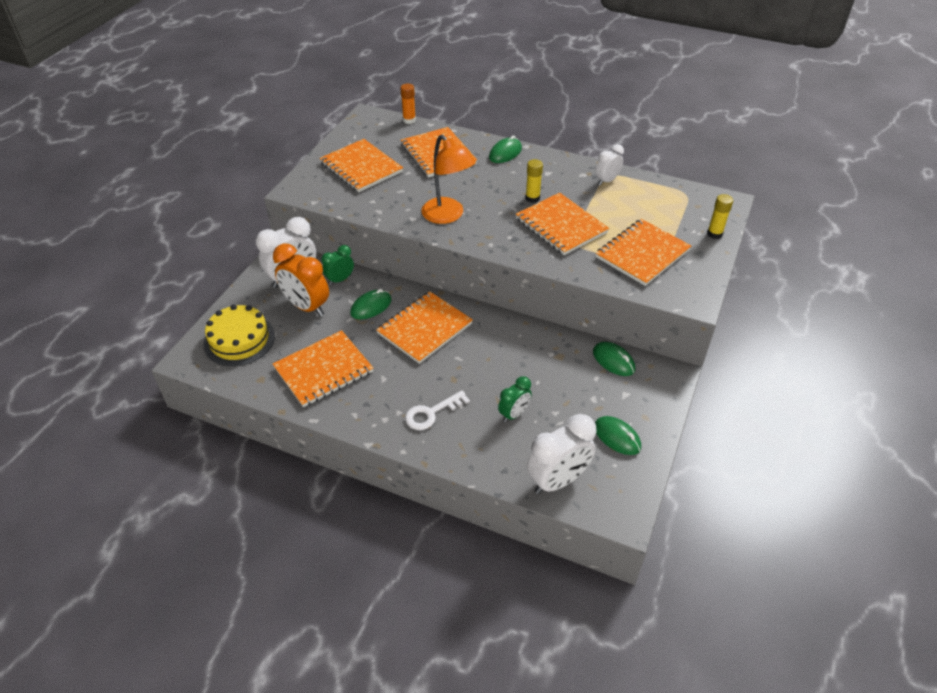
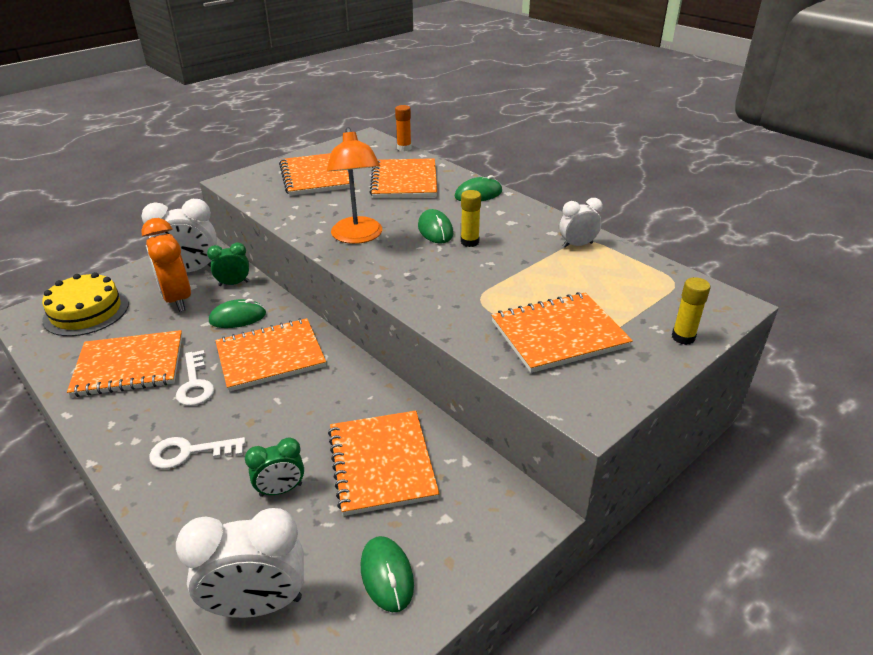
camera: 25 degrees right, 10 degrees down
orange notebook [516,193,609,255] -> orange notebook moved to [328,411,440,516]
green mouse [593,342,635,376] -> green mouse moved to [418,209,453,244]
none -> white key [176,350,214,406]

